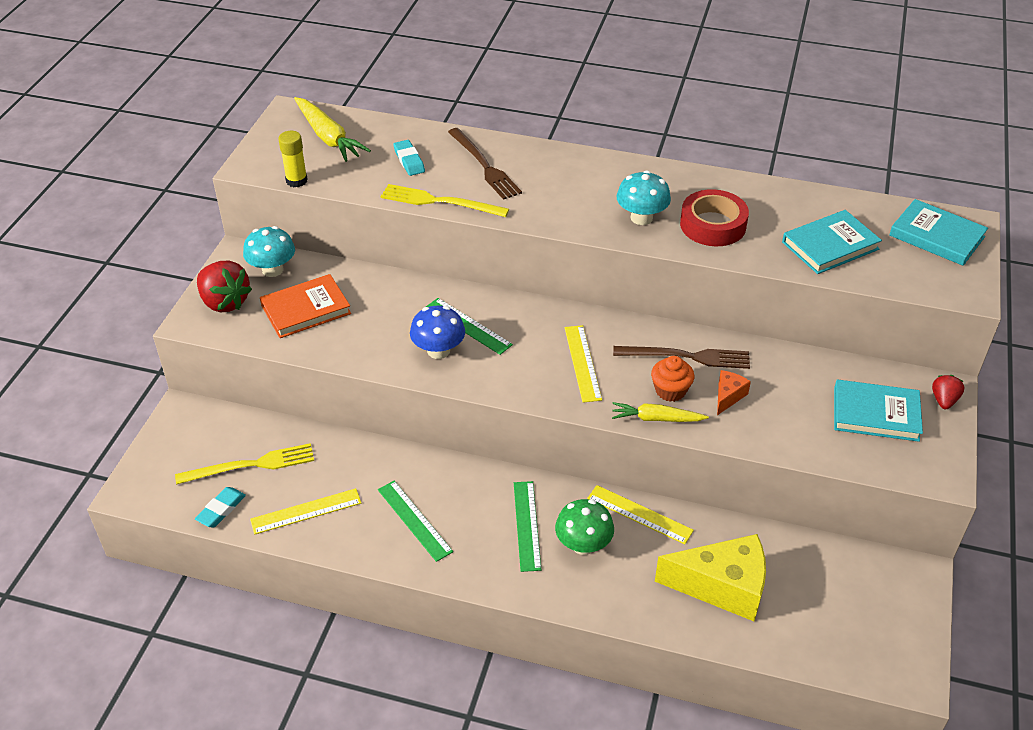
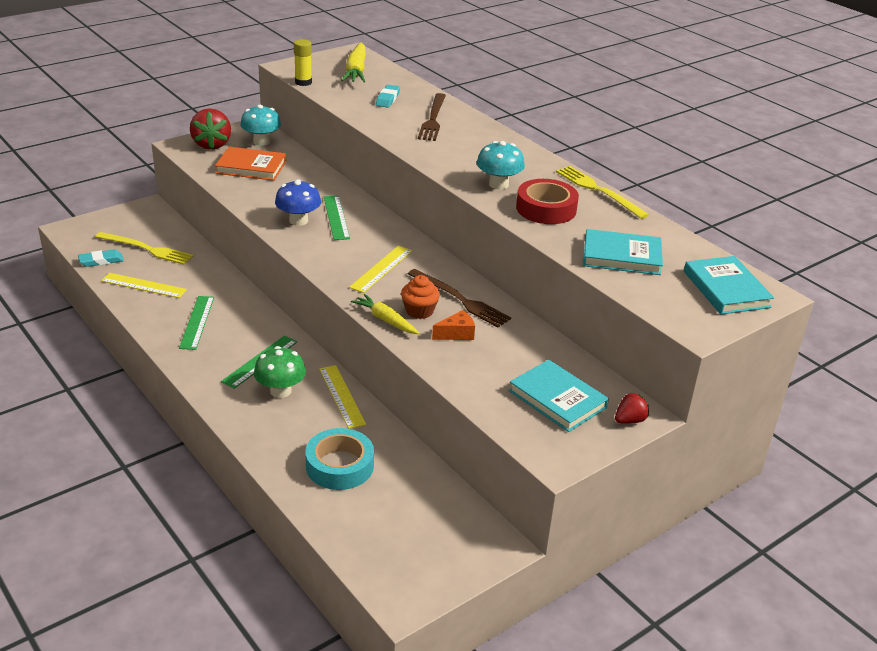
camera: 35 degrees right, 10 degrees down
yellow fork [381,184,509,217] -> yellow fork moved to [556,166,649,219]
yellow cheese [655,534,766,621] -> turquoise tape [305,428,374,490]

